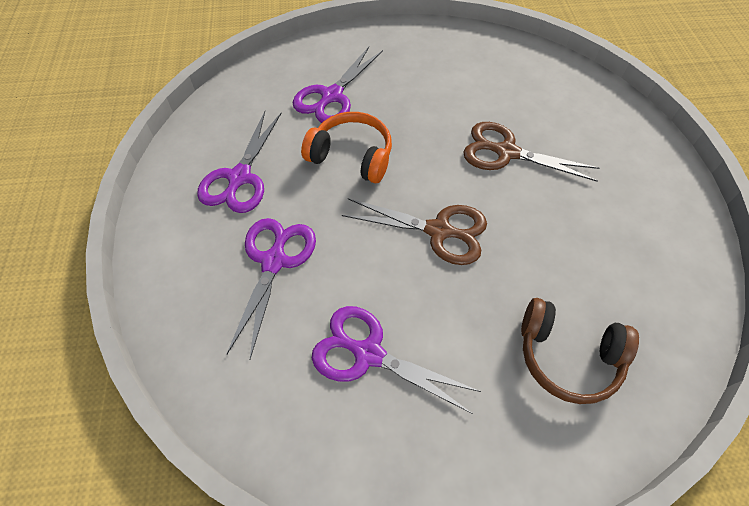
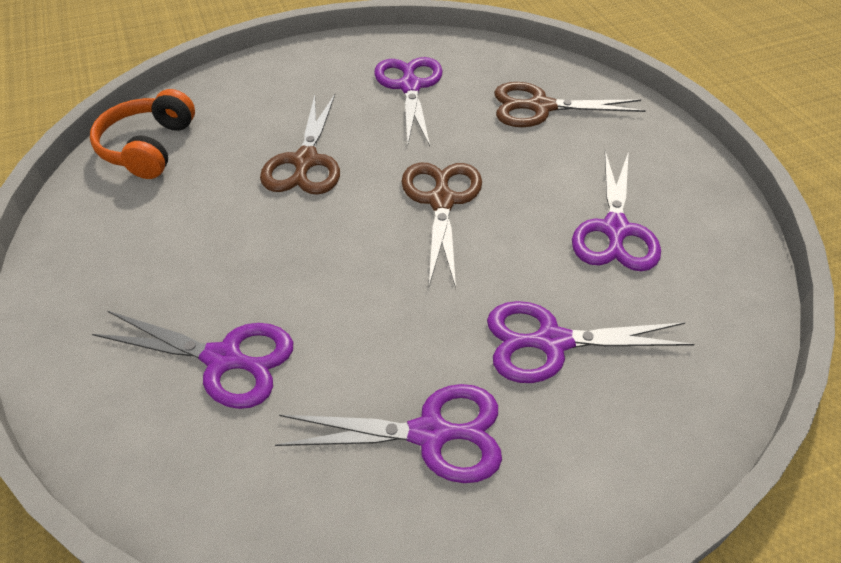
camera: 105 degrees left, 10 degrees down
orange headphones [301,112,392,183] -> orange headphones moved to [90,89,195,179]
brown headphones [521,298,639,404] -> brown scissors [494,82,646,127]
none -> purple scissors [374,57,443,146]

